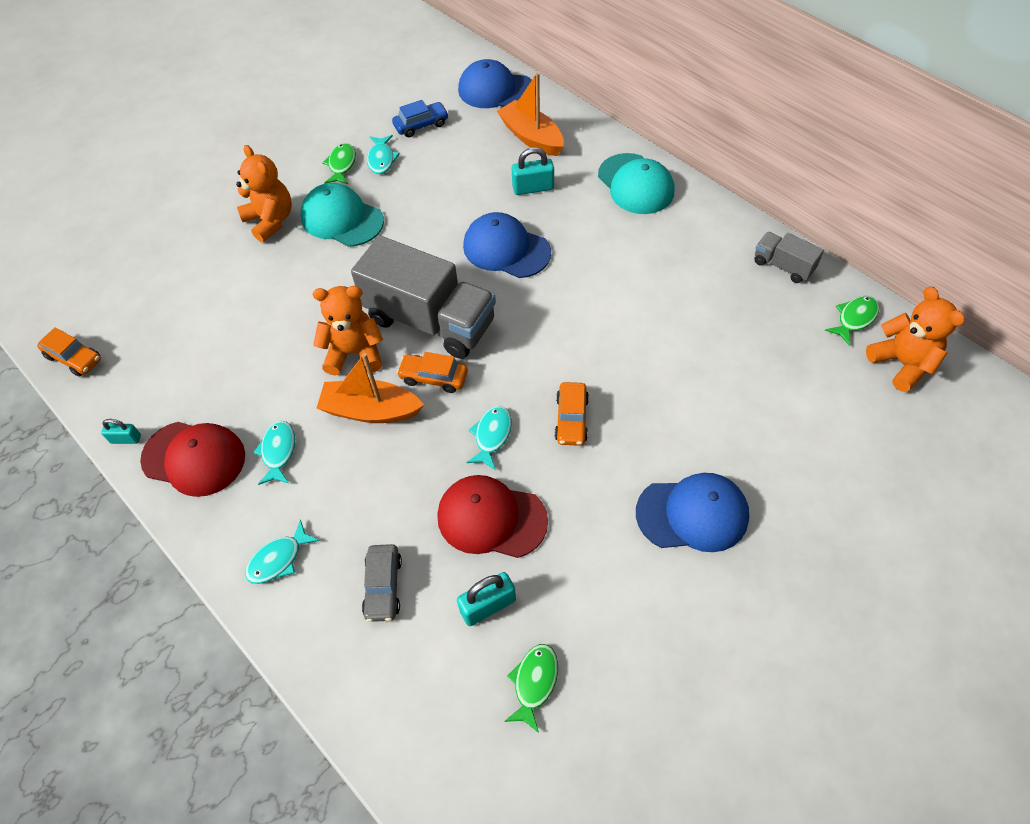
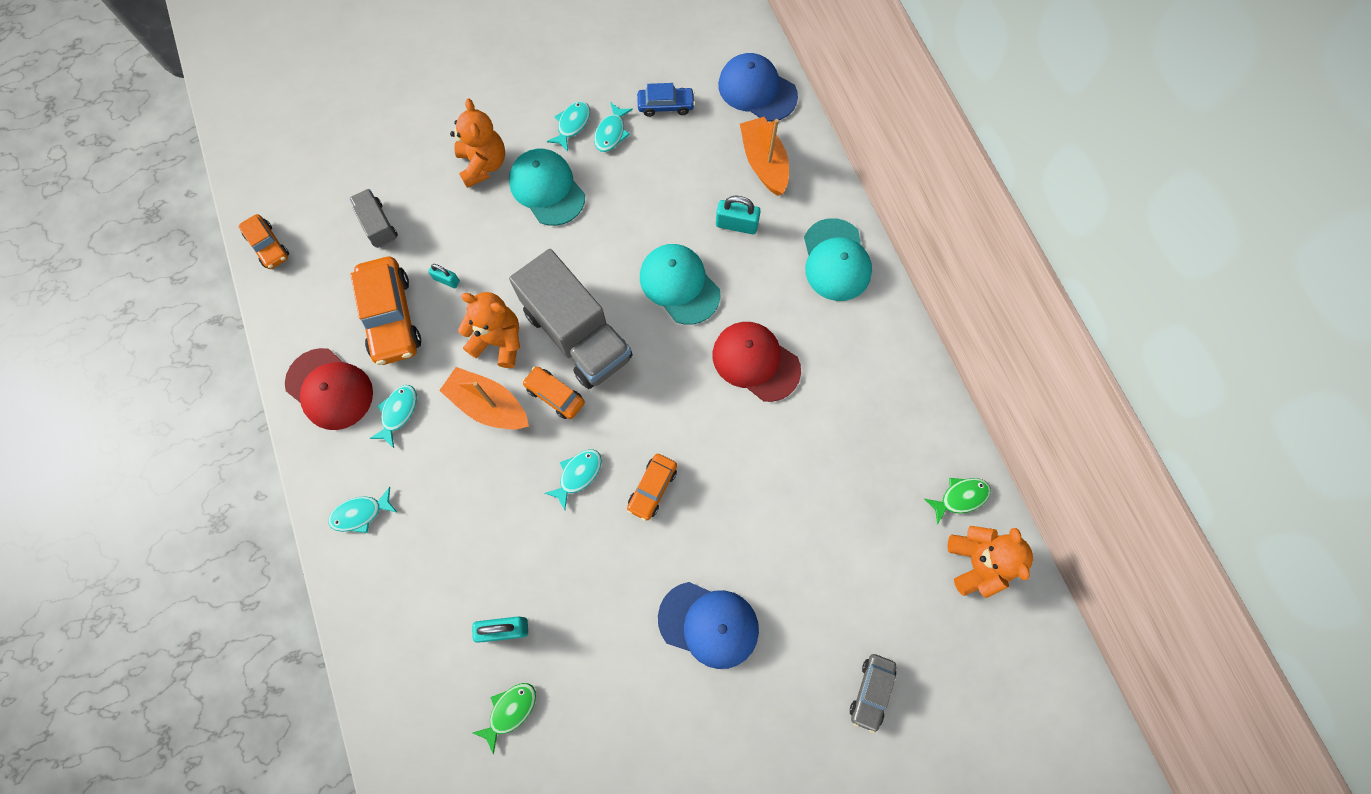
camera: 20 degrees right, 15 degrees up
turquoise padlock [101,419,141,444] -> turquoise padlock moved to [428,264,460,288]
green fish [322,143,356,184] -> turquoise fish [547,101,590,151]
grey car [362,544,402,622] -> grey car moved to [850,654,896,733]
red cap [437,475,548,558] -> red cap moved to [713,322,801,402]
blue cap [463,212,551,278] -> turquoise cap [640,244,720,325]
grey truck [754,232,824,283] -> grey truck moved to [350,189,398,248]
none -> orange car [350,257,421,365]

